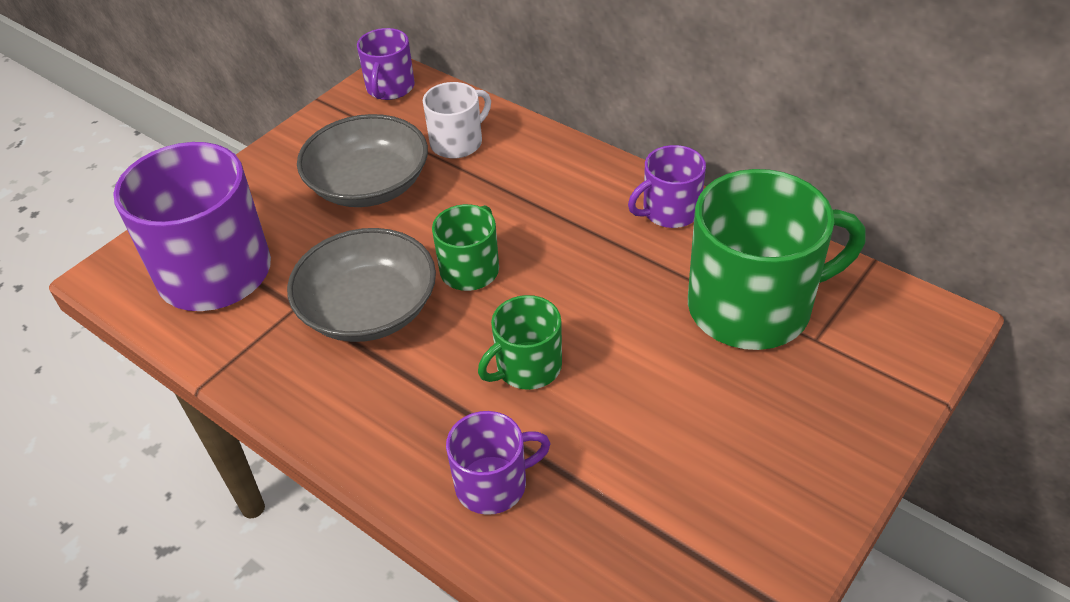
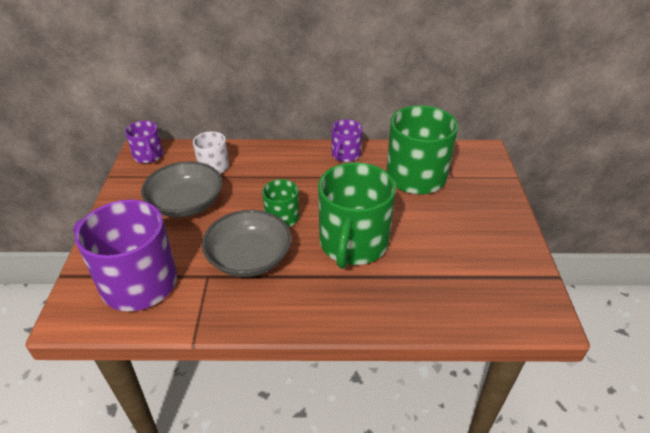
camera: 40 degrees left, 5 degrees down
purple mug [446,411,551,515] -> none
green mug [478,295,562,390] -> green mug [318,162,396,269], size x1.94

